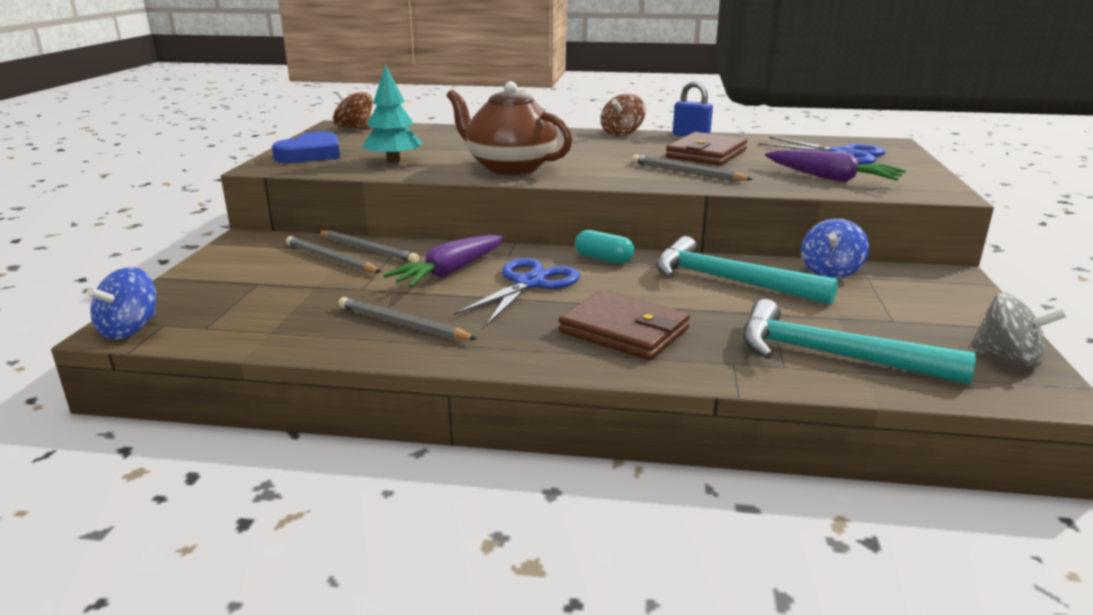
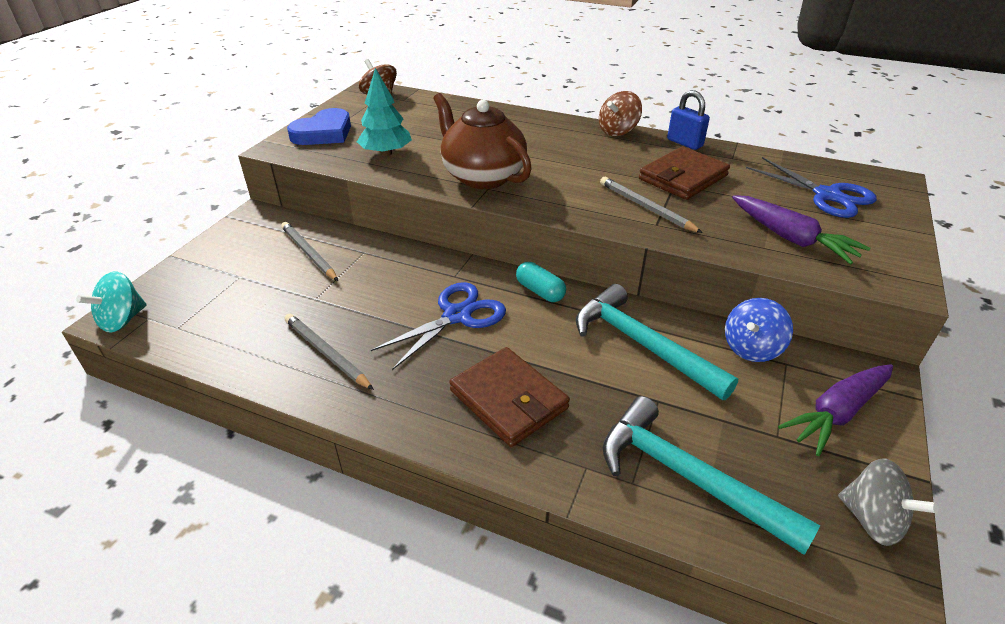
camera: 15 degrees right, 15 degrees up
blue spinning top [87,267,156,340] -> turquoise spinning top [76,271,146,333]
grey pencil [318,231,419,263] -> none
purple carrot [383,235,504,287] -> purple carrot moved to [778,364,893,456]

